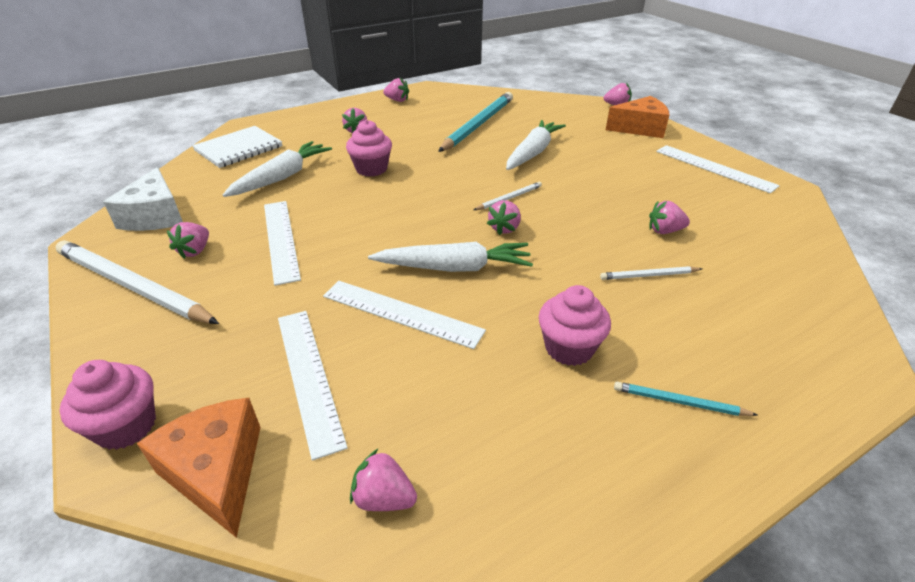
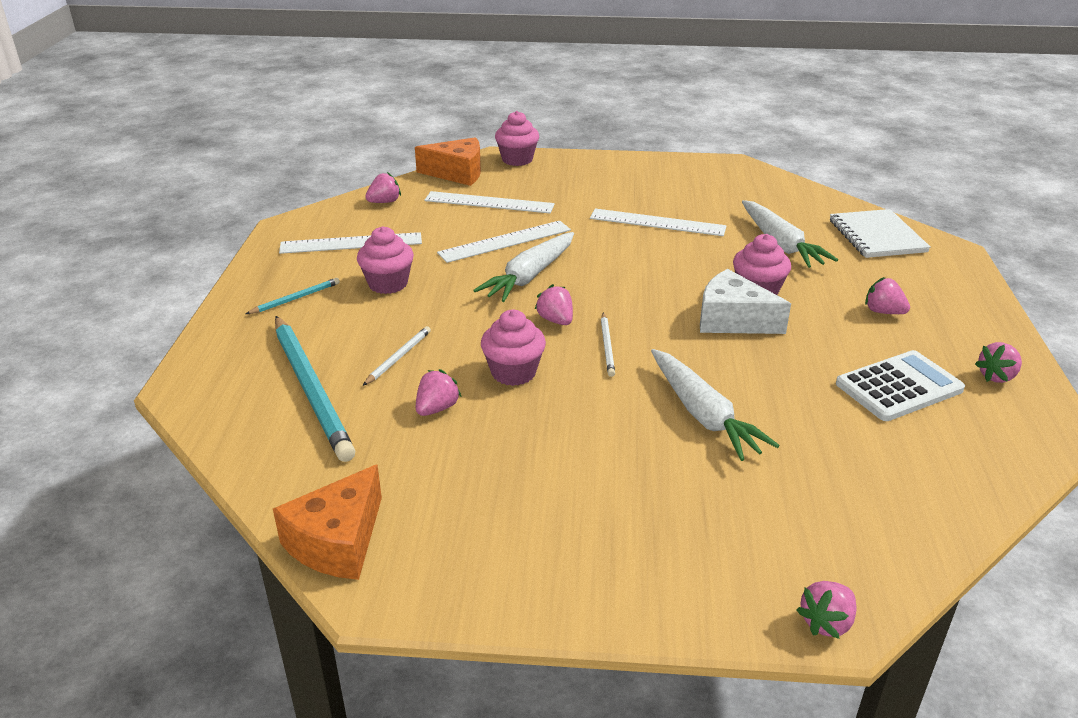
camera: 125 degrees right, 5 degrees down
white pencil [56,240,219,324] -> none
white cheese [103,167,183,231] -> white cheese moved to [700,269,791,334]
pink strawberry [167,222,209,259] -> none
turquoise pencil [438,92,513,152] -> turquoise pencil moved to [275,316,356,462]
orange cheese [606,96,669,138] -> orange cheese moved to [273,464,382,580]
white ruler [656,145,780,193] -> white ruler moved to [279,232,422,254]
none -> pink cupcake [481,310,546,386]
none -> white calculator [836,350,965,421]

